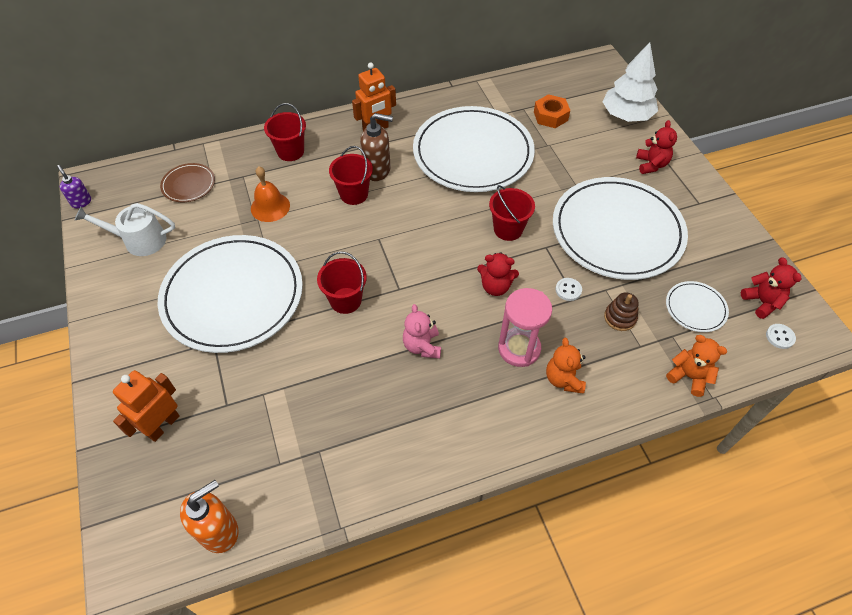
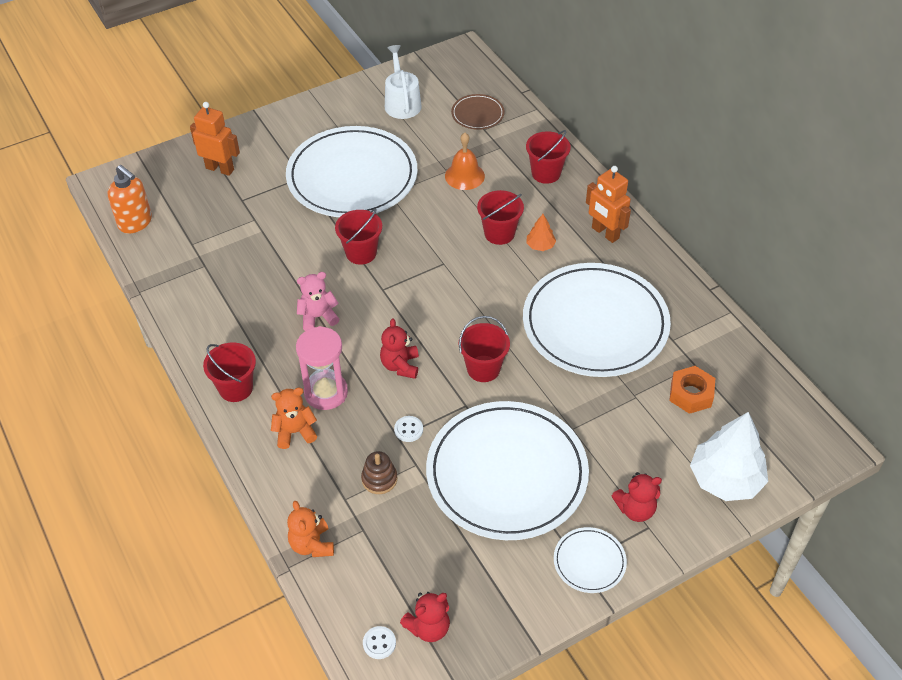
camera: 80 degrees right, 5 degrees down
purple soap dispenser [57,165,91,208] -> none
brown soap dispenser [360,113,393,181] -> orange tree [526,214,556,251]
white plate [666,281,729,332] -> white plate moved to [554,527,627,593]
orange teddy bear [666,335,727,397] -> orange teddy bear turned 135 degrees clockwise [287,501,334,557]
none -> red bucket [203,342,256,402]

